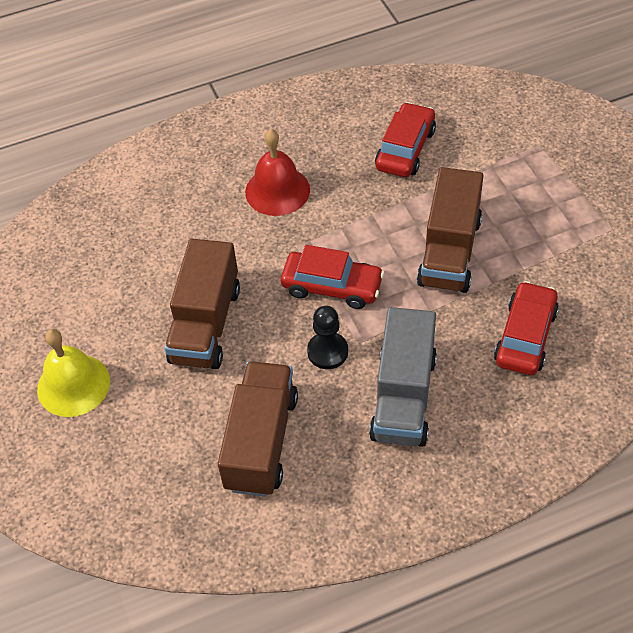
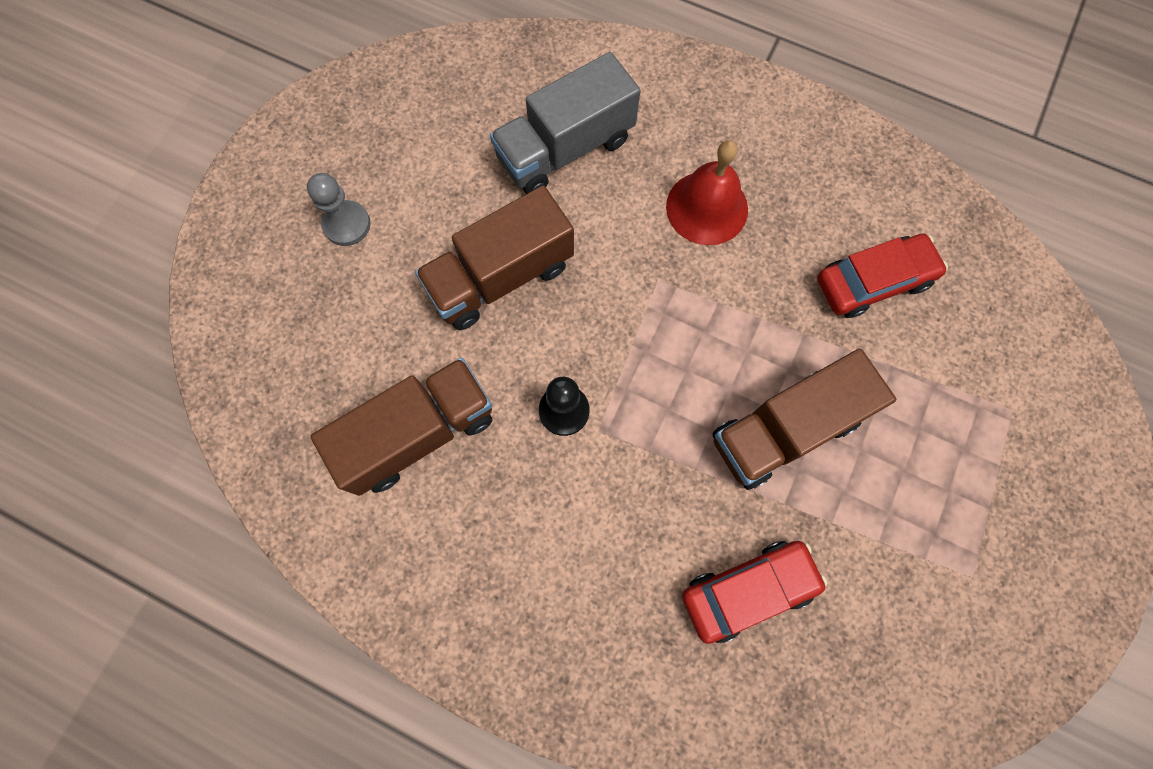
camera: 45 degrees right, 20 degrees up
yellow bell [37,329,110,417] -> grey pawn [307,173,371,246]
red car [281,245,384,309] -> none
grey truck [369,307,437,447] -> grey truck moved to [490,52,641,194]

